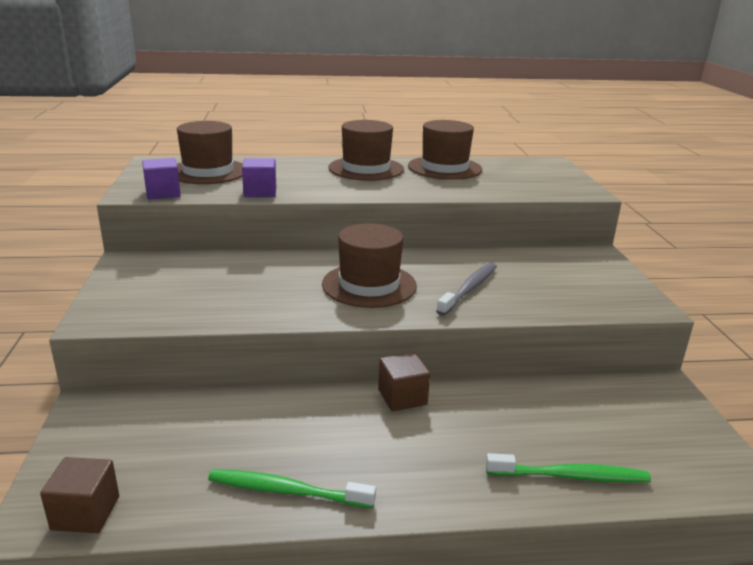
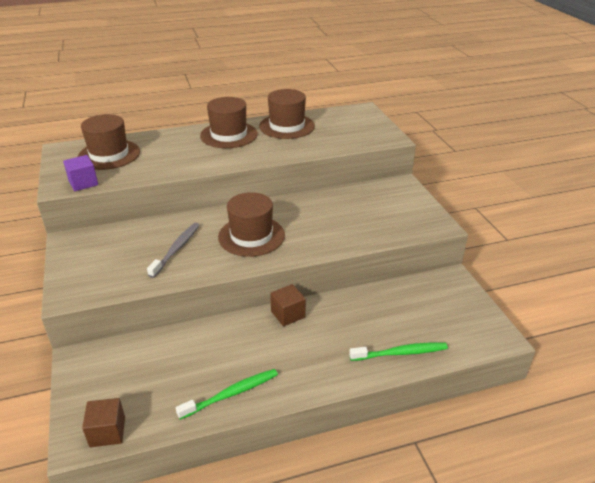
camera: 10 degrees left, 10 degrees up
green toothbrush [208,469,376,508] -> green toothbrush turned 150 degrees clockwise [176,369,278,420]
purple cube [242,158,276,197] -> none
grey toothbrush [436,263,497,316] -> grey toothbrush moved to [147,223,200,278]

